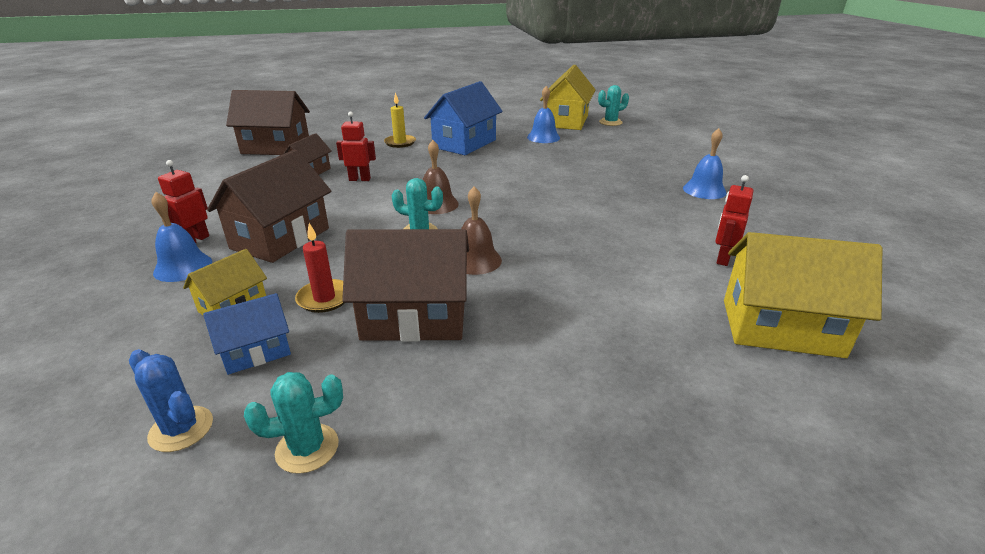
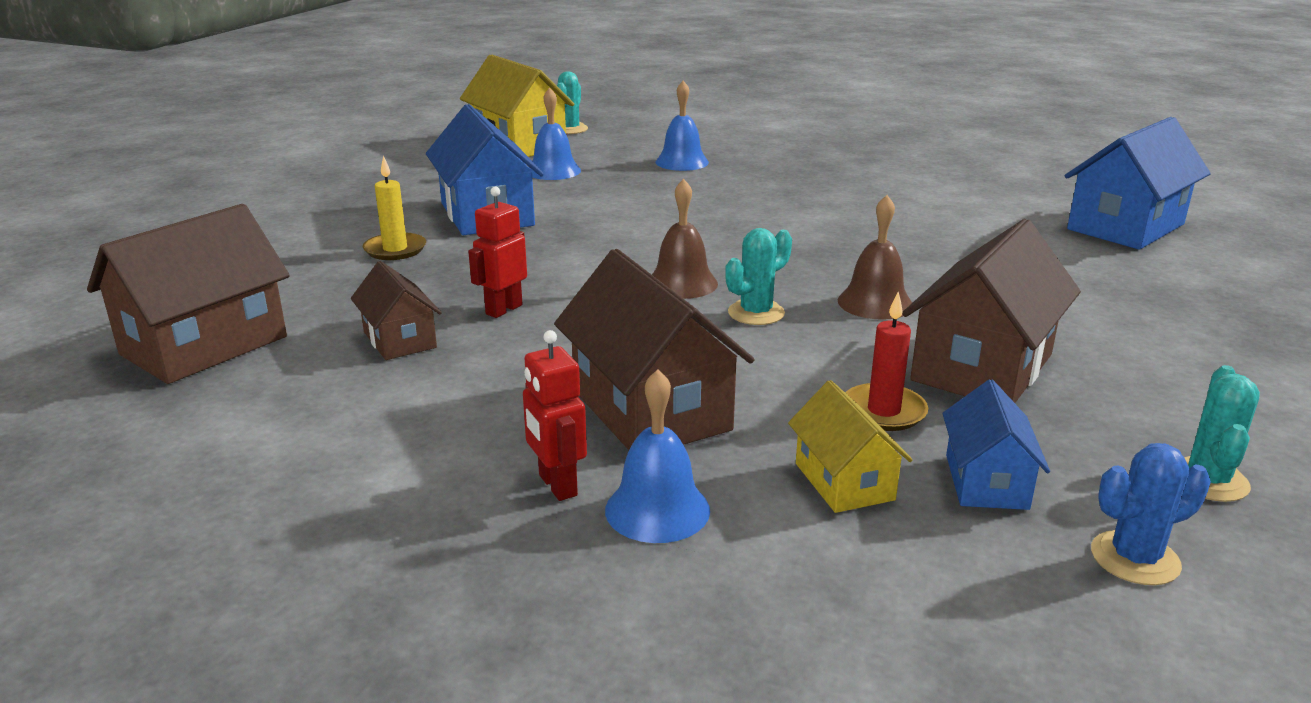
camera: 55 degrees left, 5 degrees down
blue bell [683,128,727,199] -> blue bell moved to [656,81,709,171]
red robot [715,175,753,266] -> none
yellow house [724,232,882,358] -> blue house [1065,117,1211,250]

